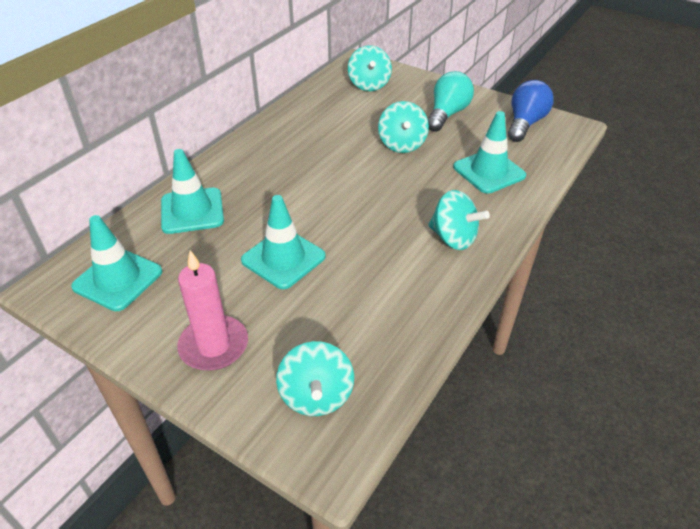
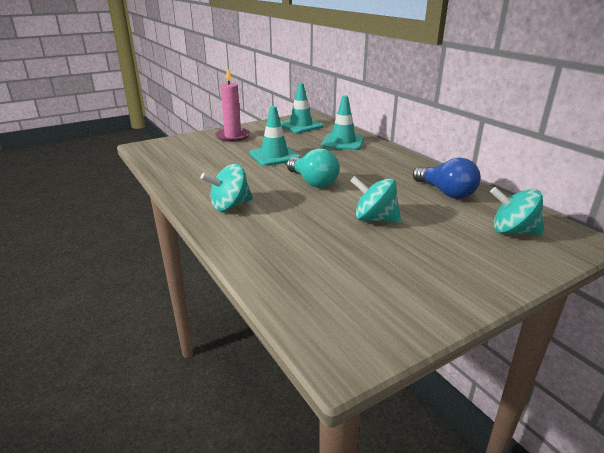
camera: 115 degrees right, 15 degrees down
turquoise spinning top [276,341,354,416] -> none
turquoise light bulb [428,71,474,132] -> turquoise light bulb moved to [287,148,340,188]
turquoise traffic cone [453,111,526,194] -> none
blue light bulb [508,80,554,142] -> blue light bulb moved to [413,158,481,199]

